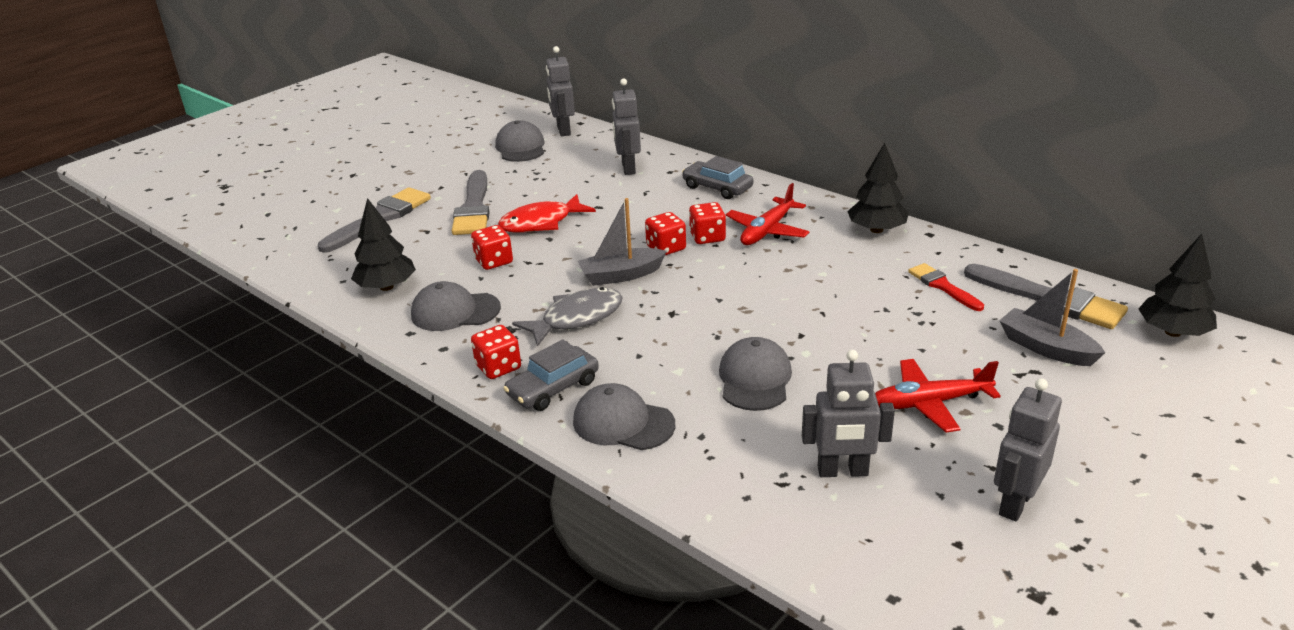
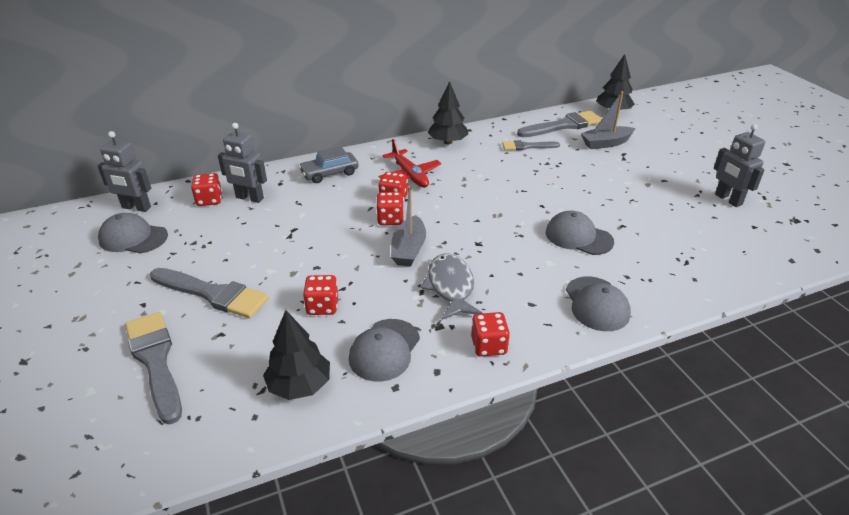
camera: 65 degrees left, 5 degrees up
red fish [498,194,596,233] -> none
grey car [503,340,599,411] -> none
grey cap [573,383,675,450] -> grey cap turned 60 degrees counterclockwise [566,276,631,331]
grey robot [802,350,895,477] -> none
red plane [875,359,1001,433] -> none
red brush [908,263,984,311] -> grey brush [502,140,560,151]
none -> red dice [191,173,222,206]

